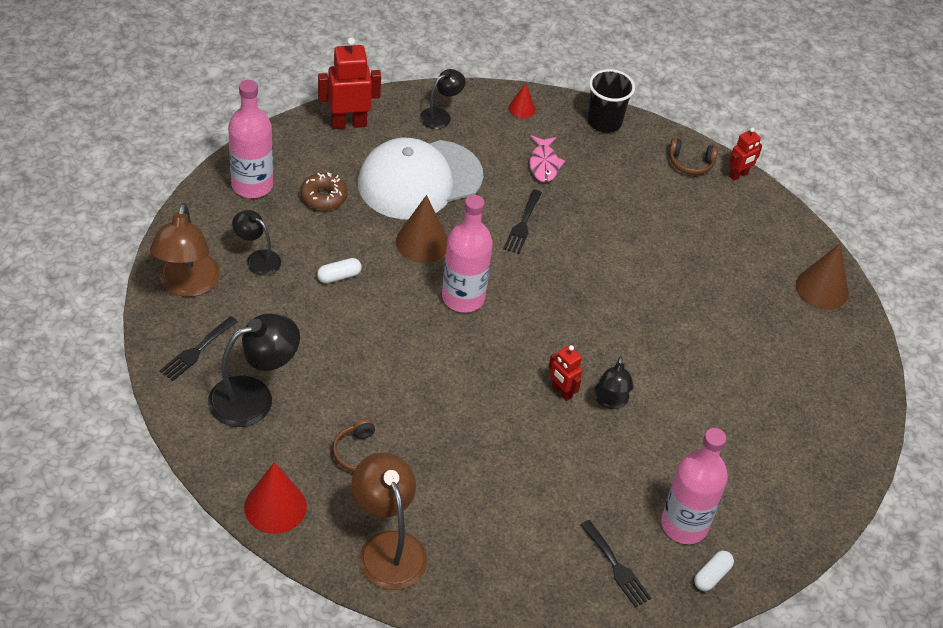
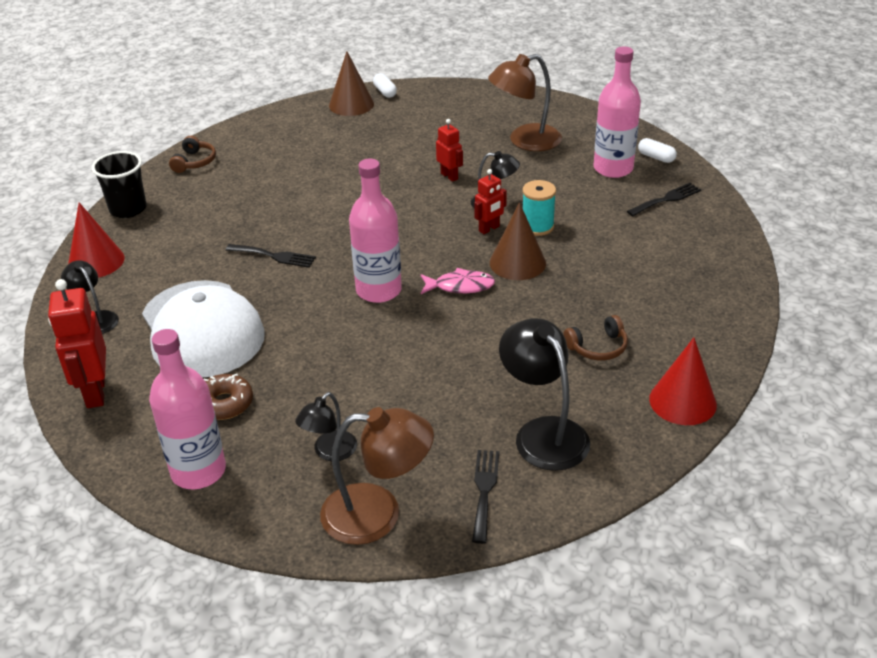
camera: 85 degrees left, 10 degrees down
black fork [160,316,238,381] -> black fork turned 120 degrees counterclockwise [472,450,499,544]
white capsule [317,258,362,283] -> white capsule moved to [373,73,397,98]
brown lamp [351,452,427,590] -> brown lamp moved to [488,54,562,151]
brown cone [396,195,448,263] -> brown cone moved to [490,202,546,280]
red cone [508,83,535,118] -> red cone [68,202,125,278], size x1.81
pink fish [529,135,565,182] -> pink fish moved to [421,268,495,294]
red robot [729,127,762,181] -> red robot moved to [436,119,463,182]
none -> turquoise spool [522,180,556,236]

